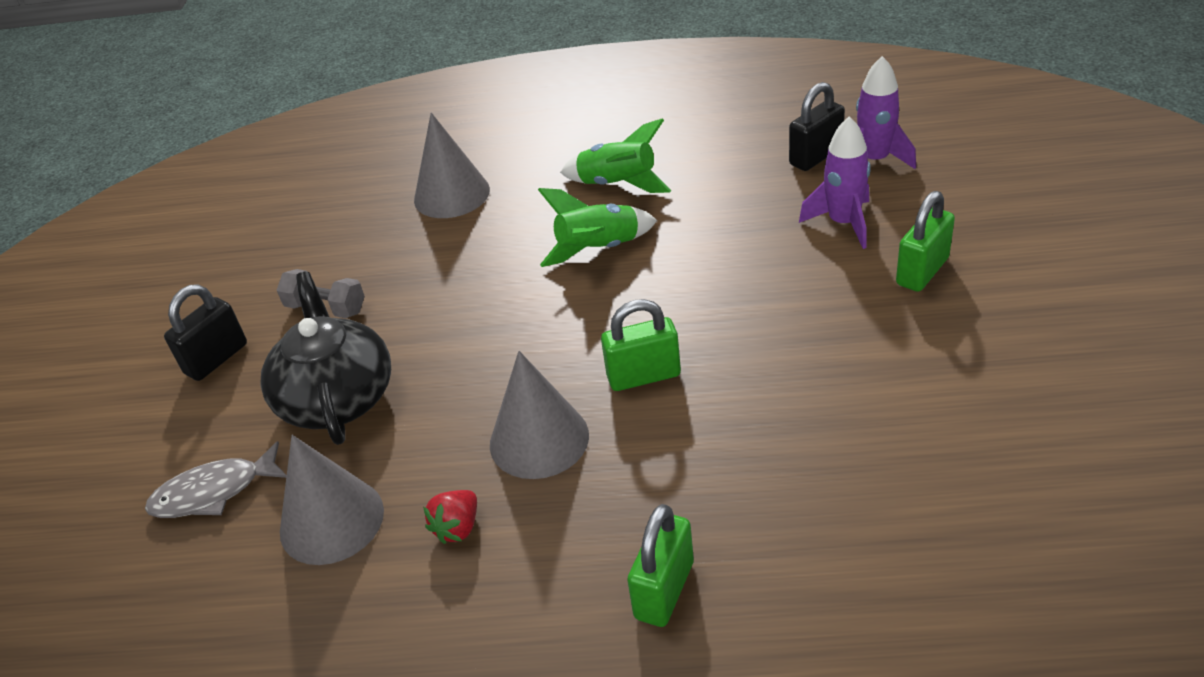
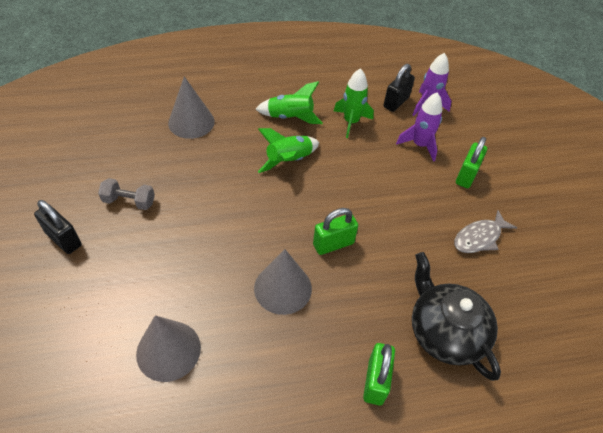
camera: 20 degrees left, 10 degrees up
grey fish [145,441,287,518] -> grey fish moved to [454,210,517,253]
black padlock [164,284,247,381] -> black padlock turned 75 degrees counterclockwise [34,200,82,254]
black teapot [260,271,391,445] -> black teapot moved to [412,252,501,381]
red strawberry [423,490,477,544] -> none
none -> green rocket [334,68,374,138]

